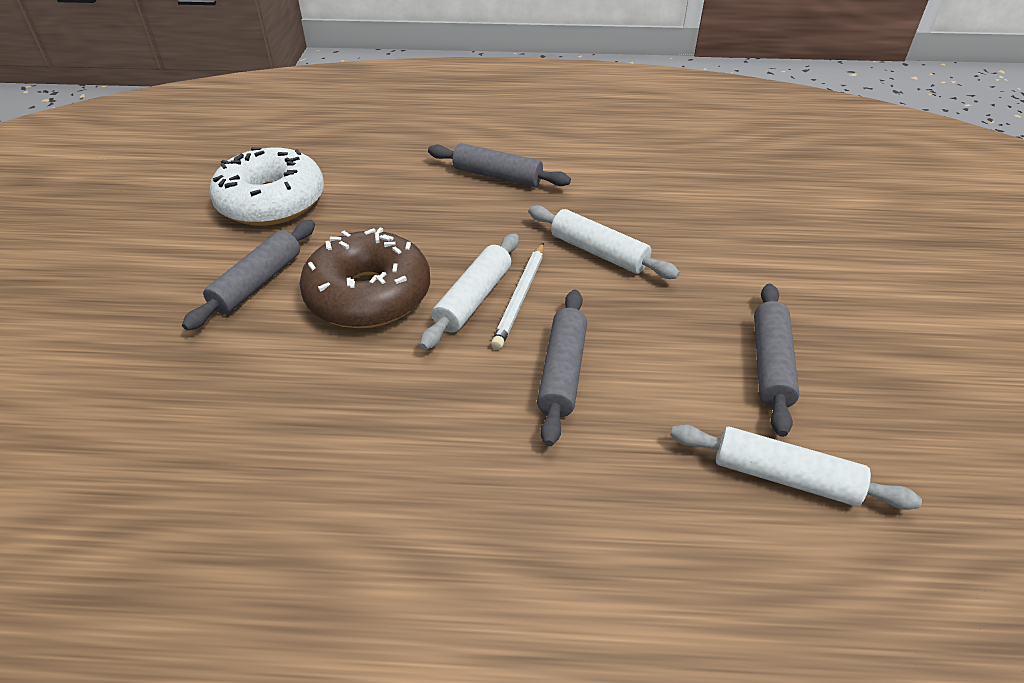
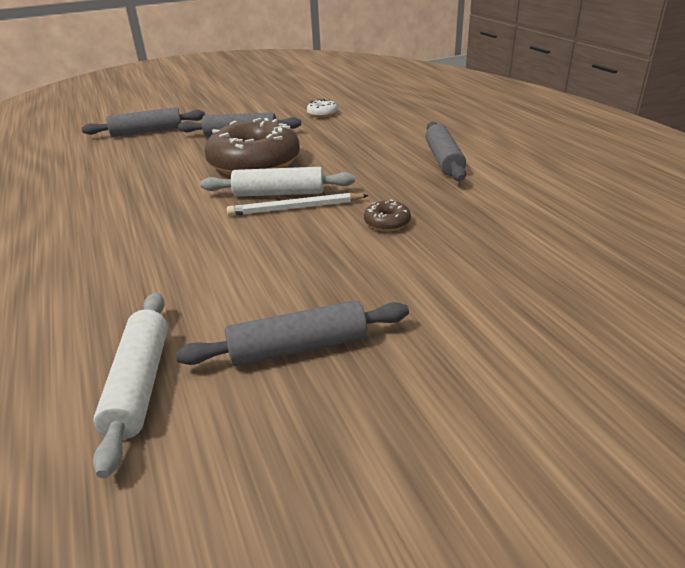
camera: 65 degrees right, 10 degrees down
white donut [209,147,324,226] -> white donut [307,99,338,117], size x0.40
white rolling pin [528,205,680,279] -> brown donut [364,200,411,231]
grey rolling pin [537,290,587,446] -> grey rolling pin moved to [81,107,205,137]

